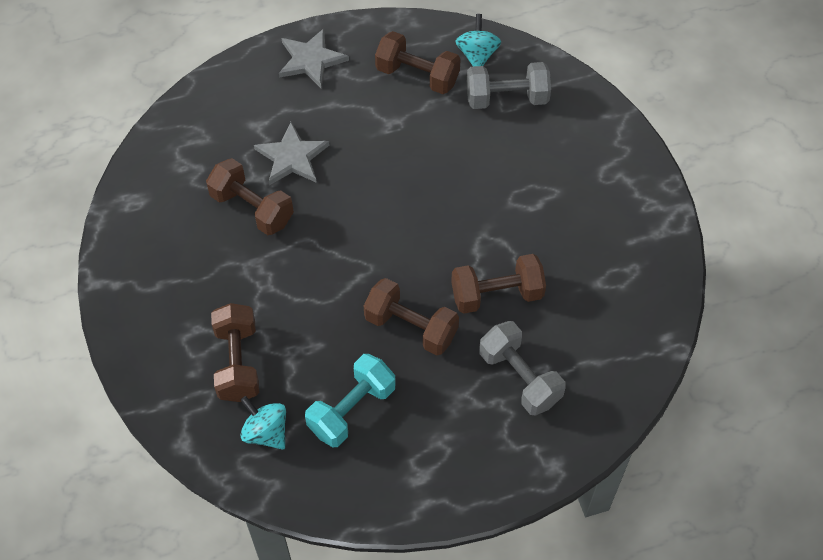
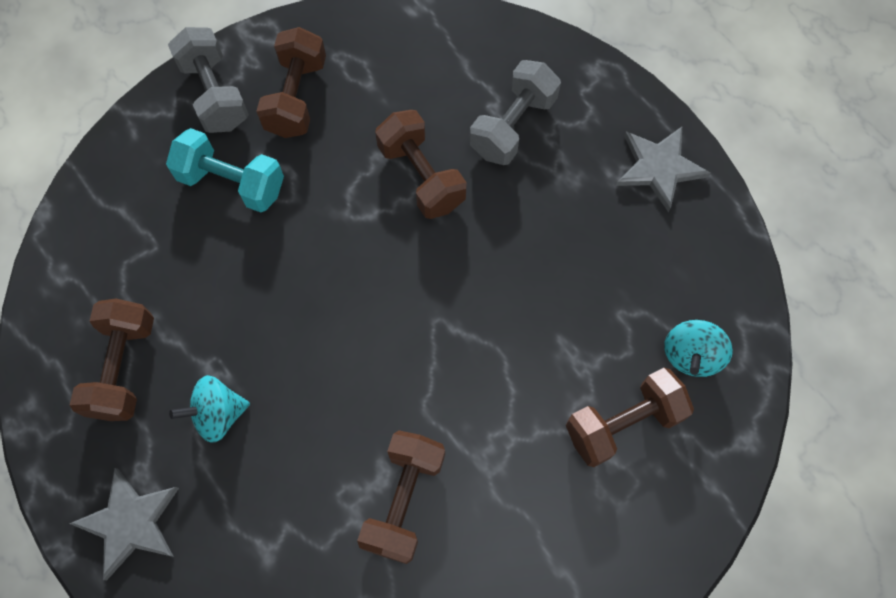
camera: 110 degrees left, 10 degrees up
grey star [254,122,330,185] -> grey star moved to [616,127,711,212]
turquoise dumbbell [305,354,396,447] -> turquoise dumbbell moved to [166,128,284,213]
brown dumbbell [364,278,459,355] -> brown dumbbell moved to [256,27,326,138]
turquoise spinning top [455,14,501,67] -> turquoise spinning top moved to [169,375,250,443]
grey dumbbell [467,62,551,109] -> grey dumbbell moved to [168,27,249,133]

